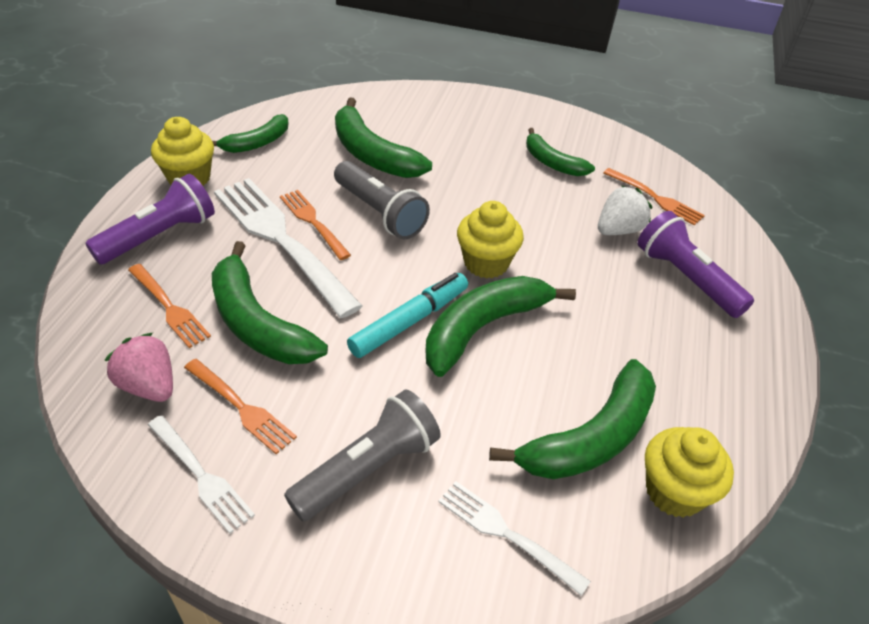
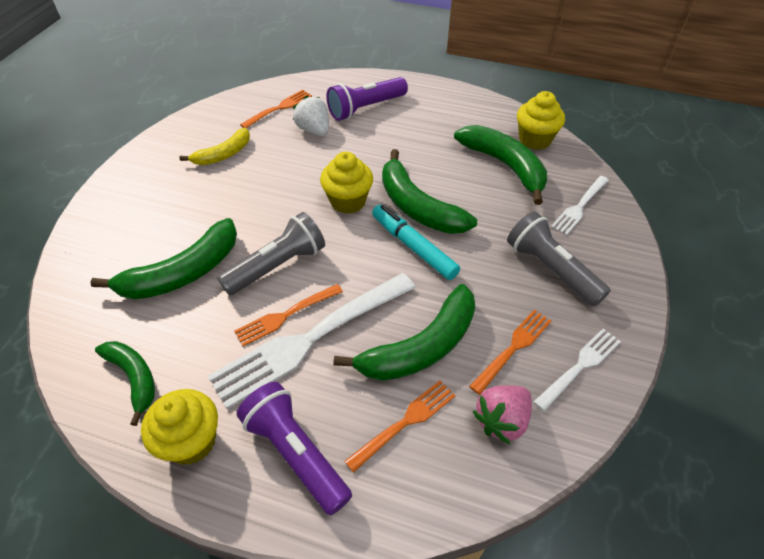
camera: 85 degrees left, 5 degrees up
green banana [526,128,595,176] -> yellow banana [179,128,250,165]

